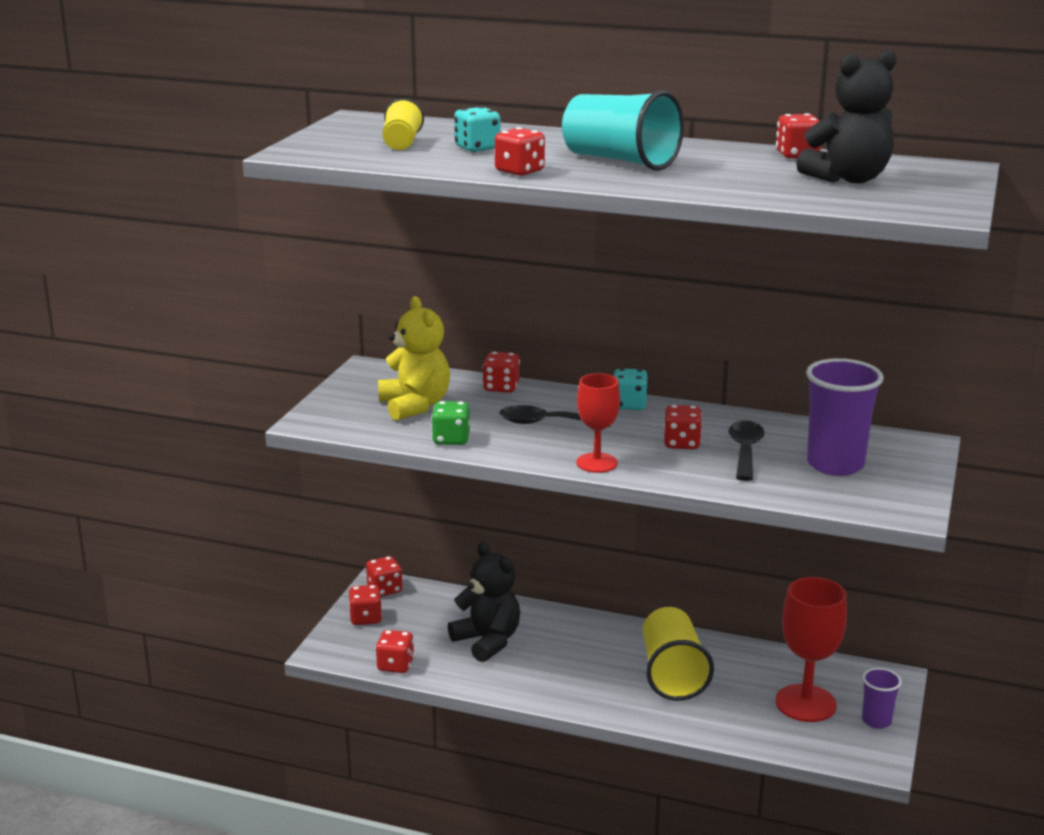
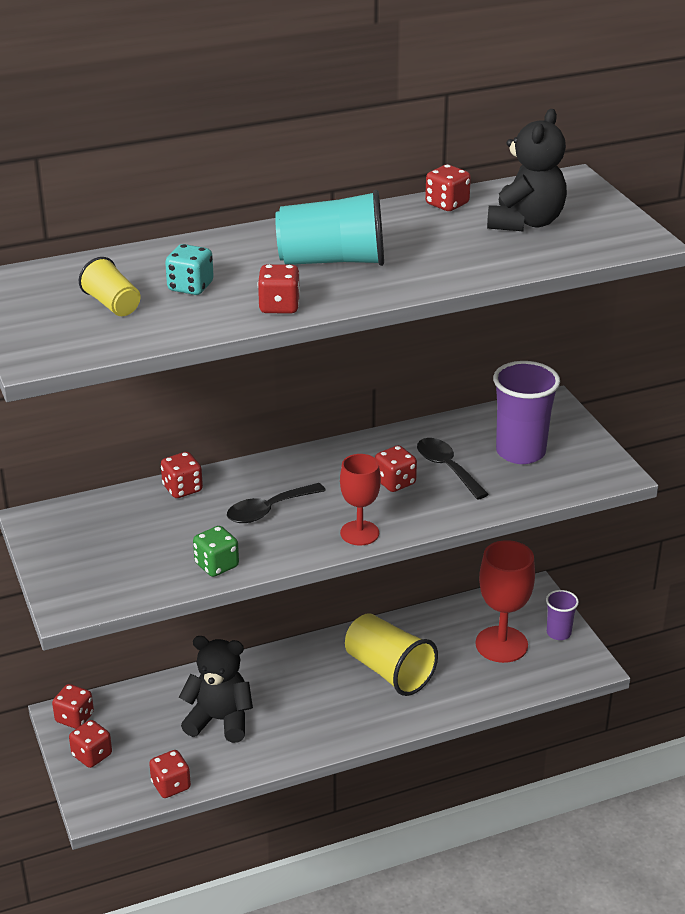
camera: 40 degrees left, 10 degrees up
yellow teddy bear [378,296,450,421] -> none
turquoise dice [613,368,648,410] -> none

